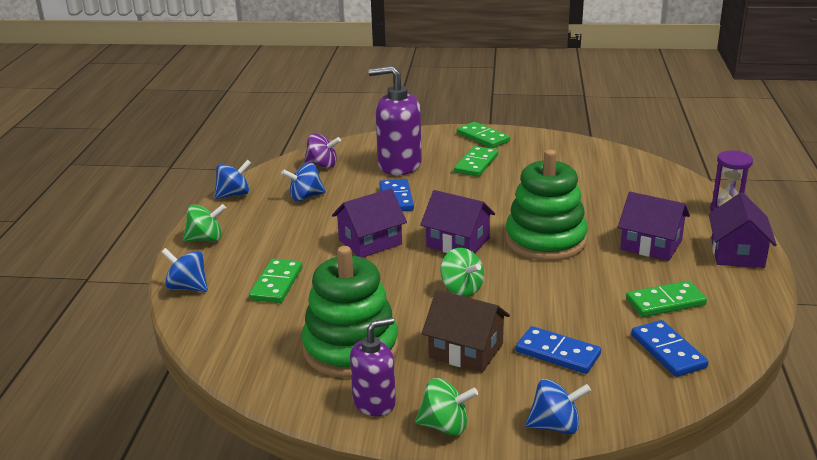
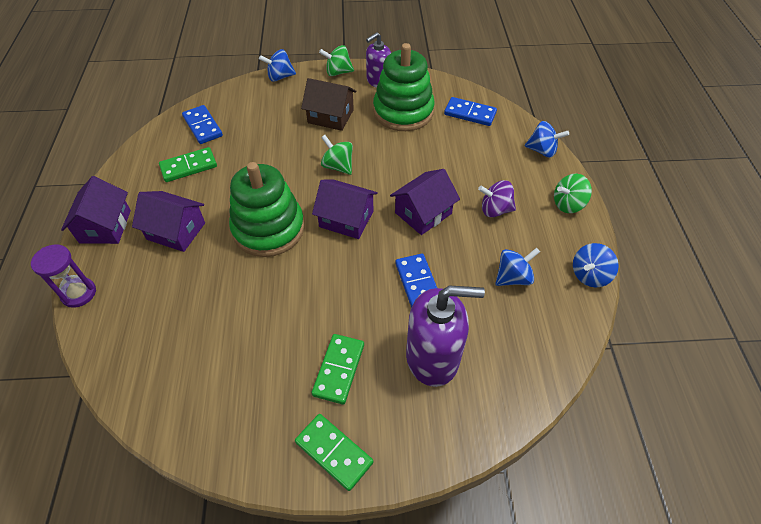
camera: 170 degrees right, 25 degrees up
green domino [249,259,303,303] -> none
purple spinning top [304,133,341,168] -> purple spinning top moved to [478,180,516,217]
blue domino [516,326,601,374] -> blue domino moved to [444,97,497,126]

